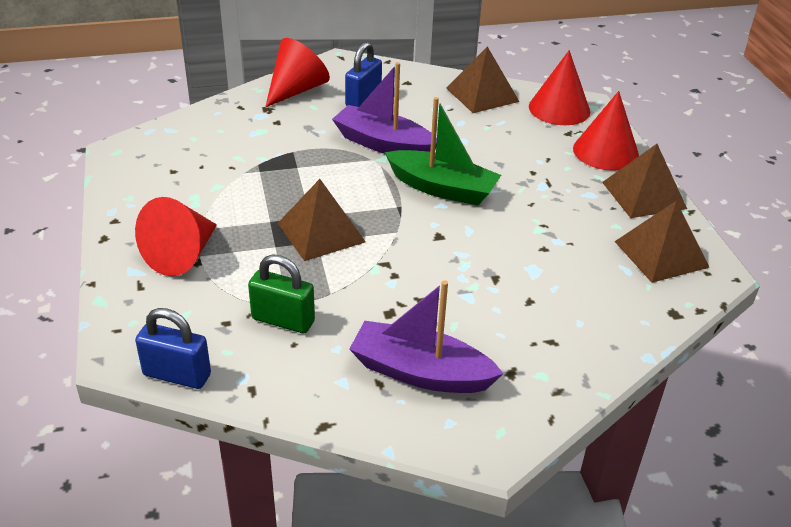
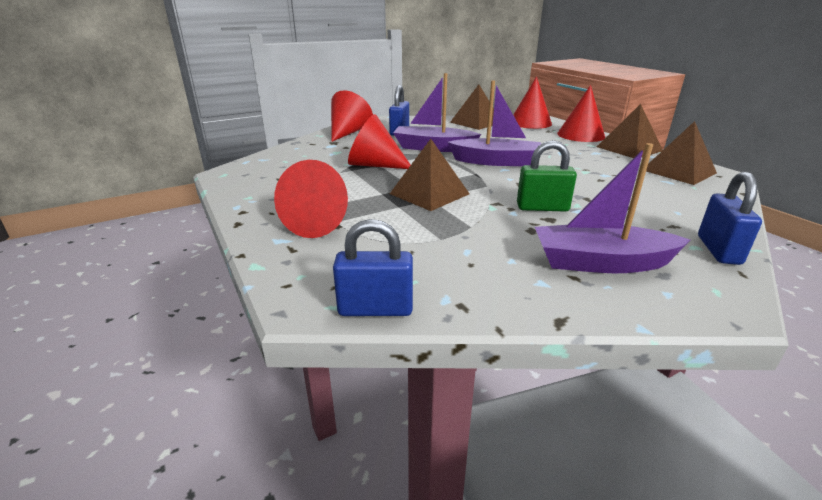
camera: 15 degrees left, 10 degrees down
green padlock [248,255,315,333] -> green padlock moved to [517,140,577,212]
green boat [385,97,501,206] -> purple boat [447,81,541,166]
none -> red cone [348,114,411,169]
none -> blue padlock [698,172,762,265]

